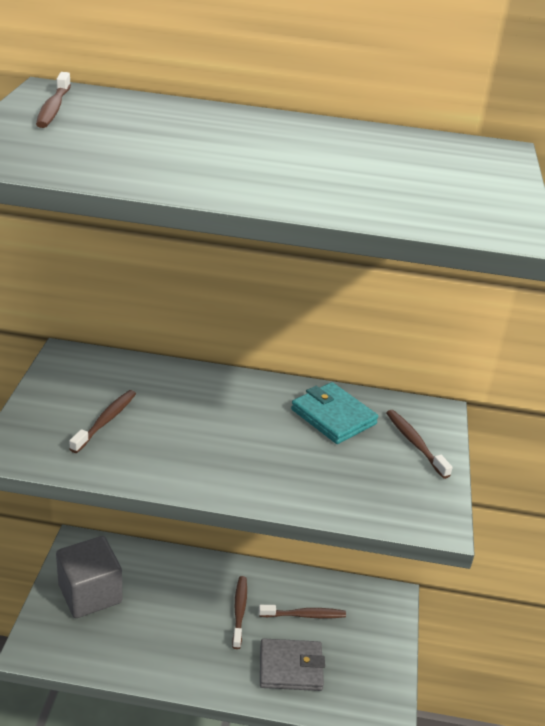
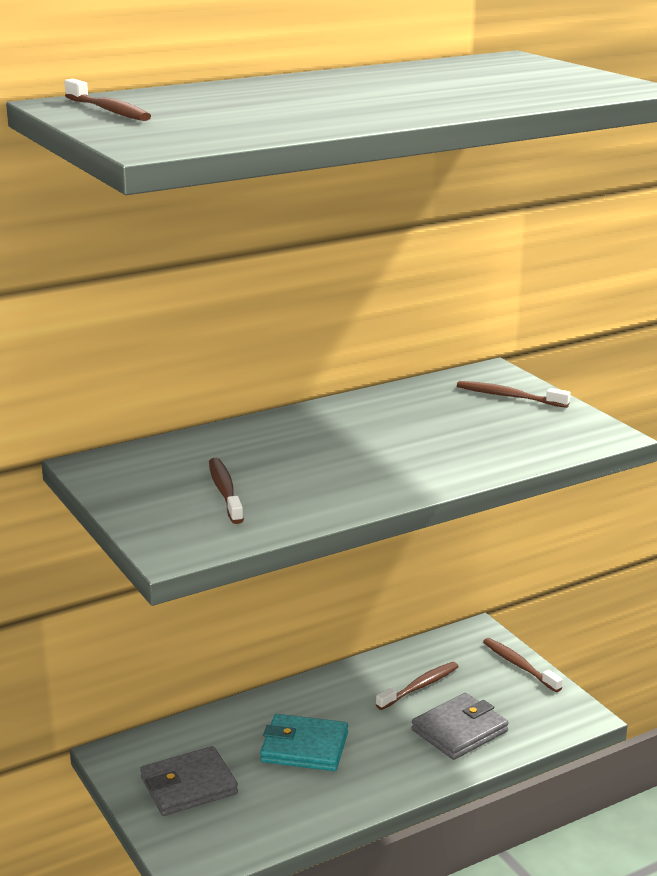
camera: 35 degrees left, 10 degrees down
grey cube [56,536,123,618] -> grey wallet [140,746,238,816]
brown toothbrush [232,576,247,649] -> brown toothbrush moved to [483,638,563,692]
turquoise wallet [291,382,378,444] -> turquoise wallet moved to [260,714,348,771]

